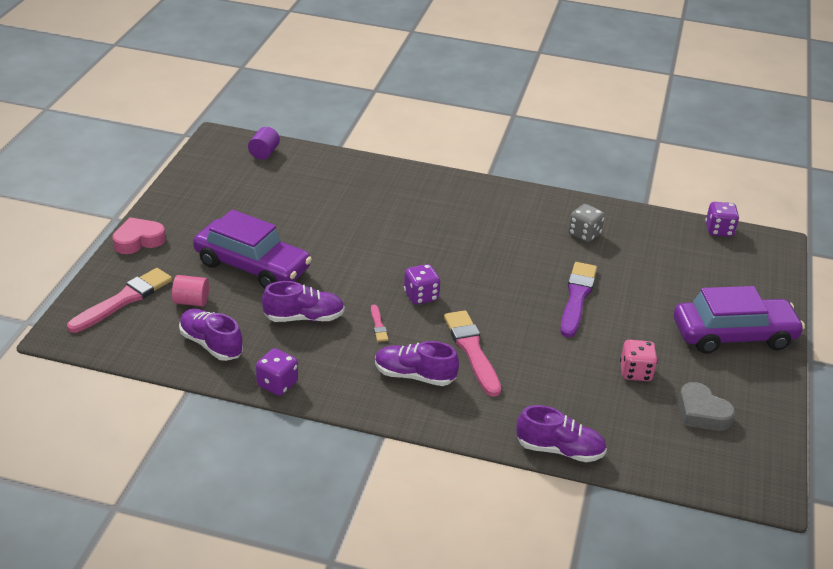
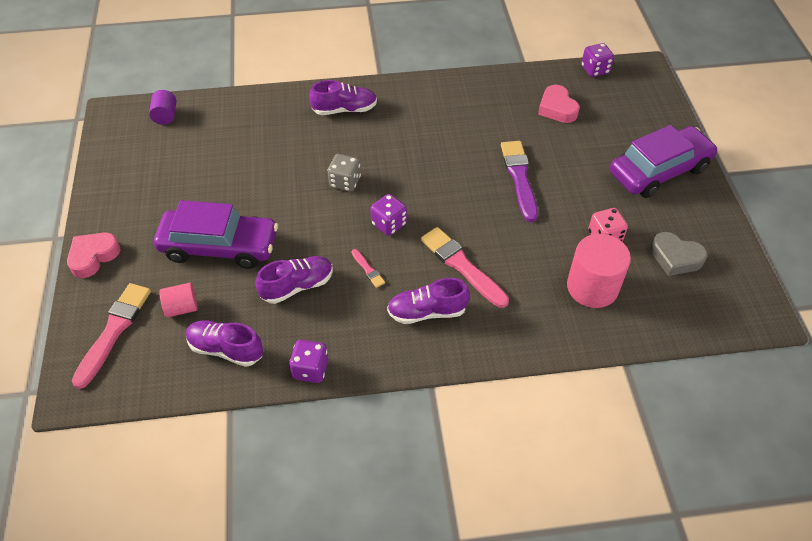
camera: 20 degrees left, 15 degrees up
purple shoe [516,405,607,462] -> purple shoe moved to [309,80,377,115]
grey dice [568,204,605,242] -> grey dice moved to [328,154,361,192]
none -> pink heart [538,85,580,123]
none -> pink cylinder [567,234,631,308]

